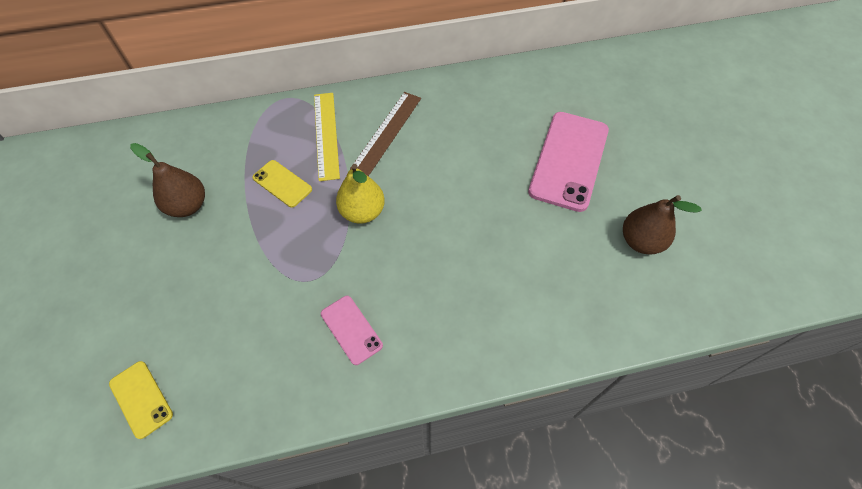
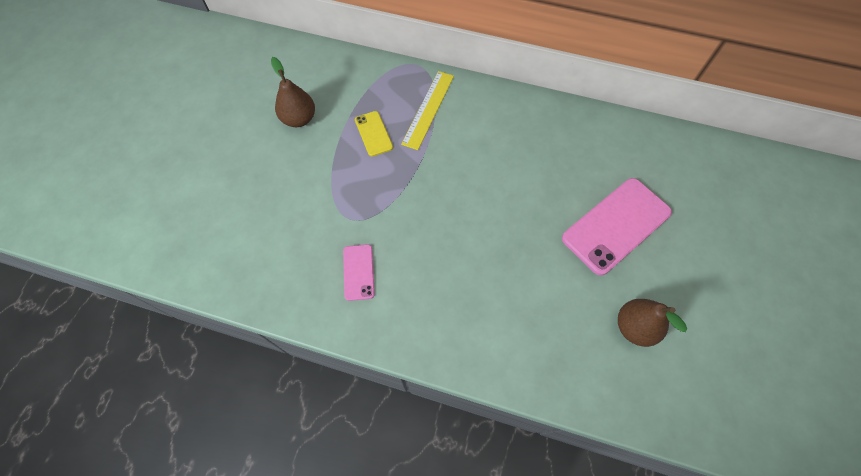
camera: 30 degrees right, 5 degrees up
yellow phone [109,361,173,439] -> none
yellow pear [336,164,385,224] -> none
brown ruler [350,92,421,176] -> none

